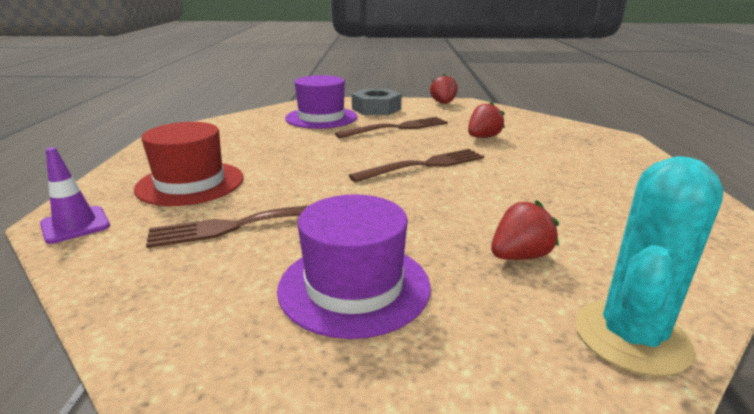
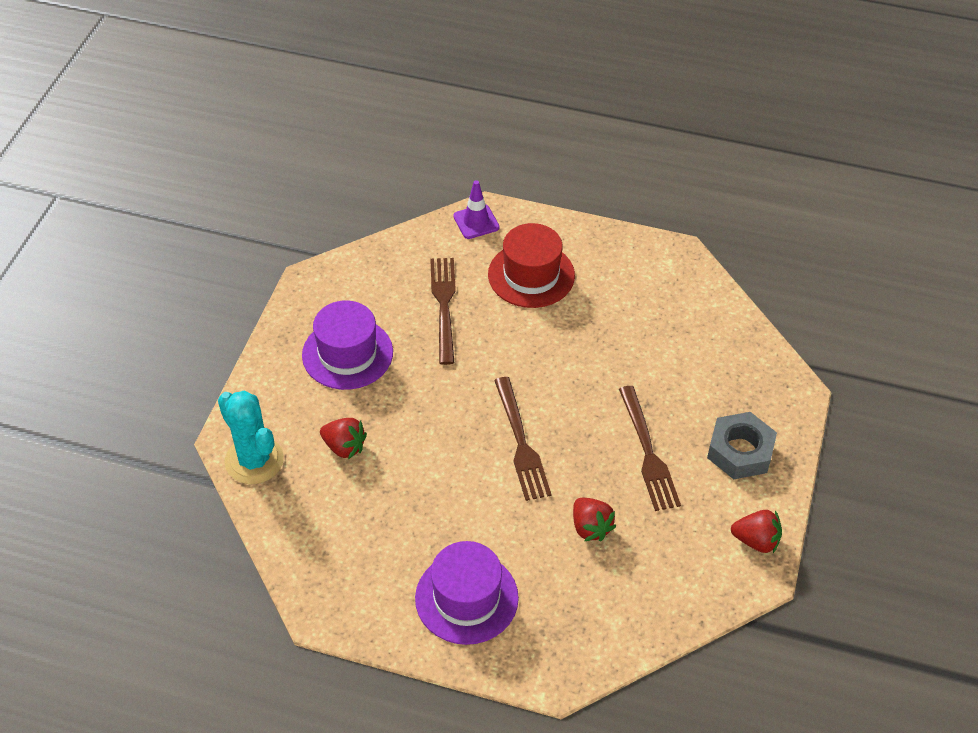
camera: 105 degrees right, 25 degrees up
purple hat [285,75,357,129] -> purple hat moved to [415,541,519,645]
red strawberry [491,200,559,260] -> red strawberry turned 45 degrees counterclockwise [320,418,367,459]

